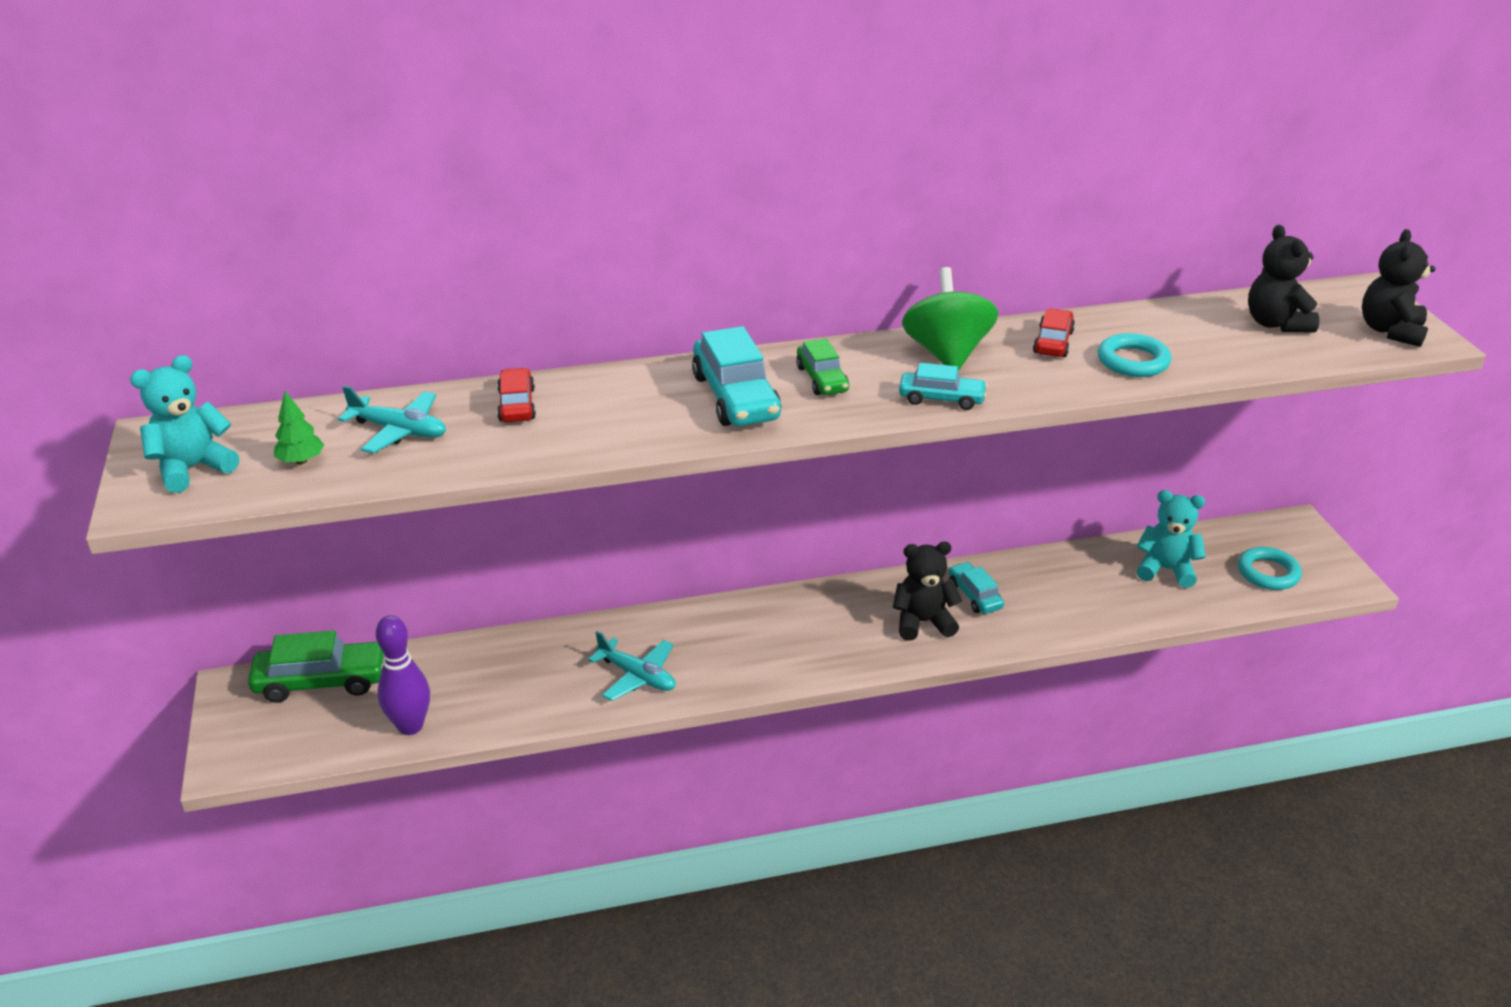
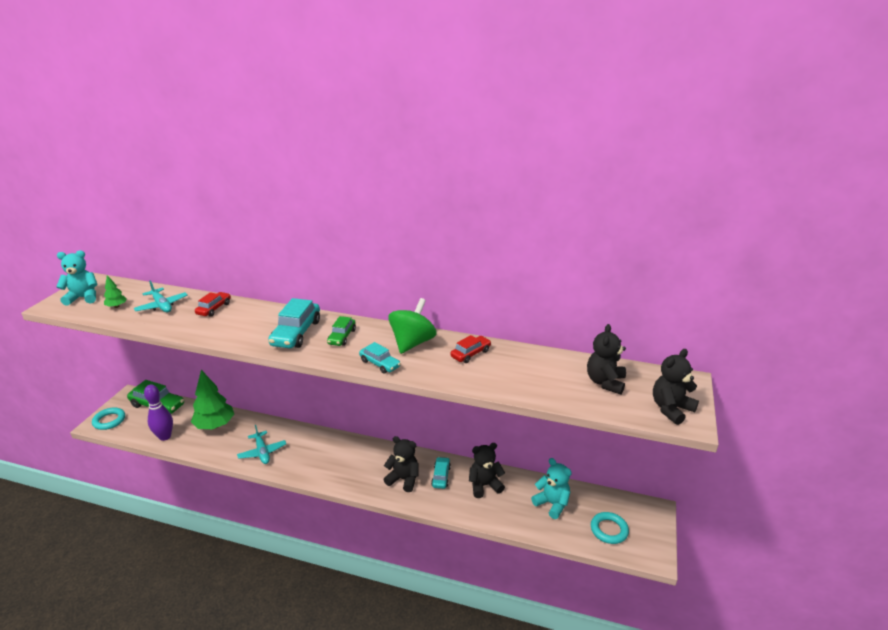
camera: 30 degrees right, 5 degrees down
turquoise ring [1098,333,1171,377] -> turquoise ring moved to [92,407,125,430]
none -> green tree [191,370,234,429]
none -> black teddy bear [469,443,505,498]

